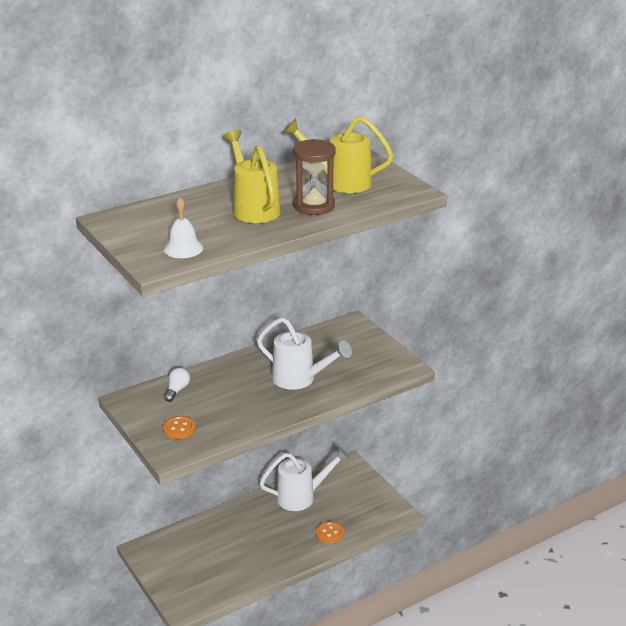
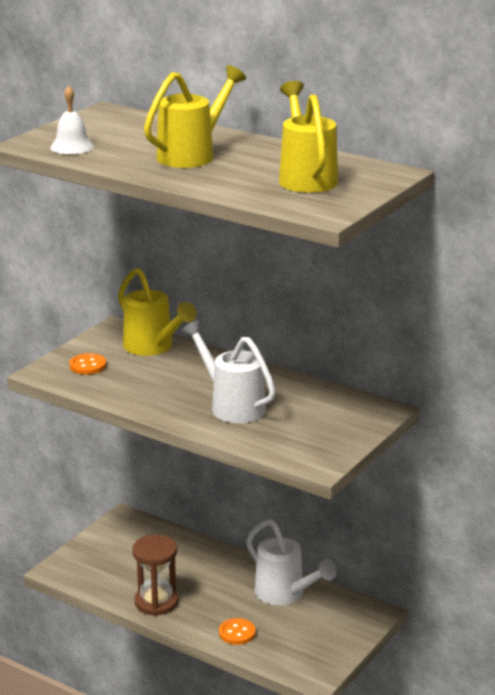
camera: 65 degrees right, 5 degrees down
white light bulb [164,367,190,402] -> yellow watering can [118,268,197,356]
white watering can [257,317,352,390] -> white watering can turned 135 degrees clockwise [181,320,276,423]
brown hourglass [293,139,336,215] -> brown hourglass moved to [132,535,179,616]

